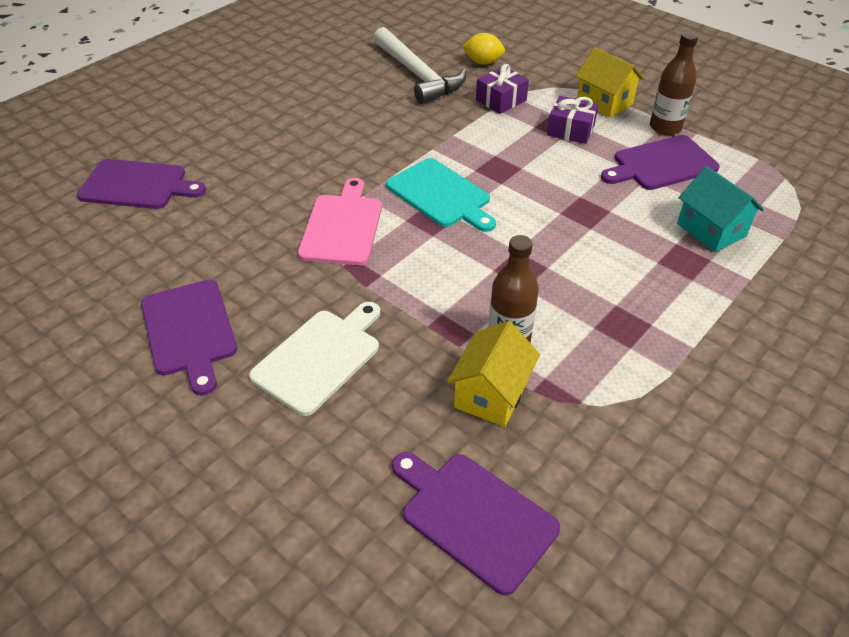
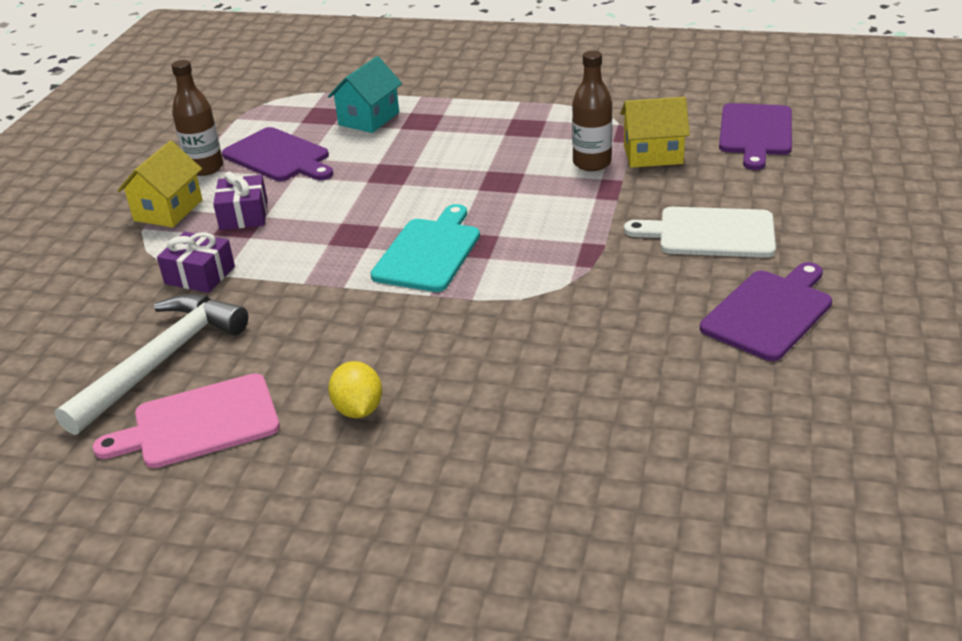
camera: 115 degrees left, 10 degrees down
purple cutting board [77,159,206,209] -> none
pink cutting board [298,178,382,265] -> pink cutting board moved to [92,373,280,468]
yellow lemon [462,33,505,65] -> yellow lemon moved to [328,361,382,418]

